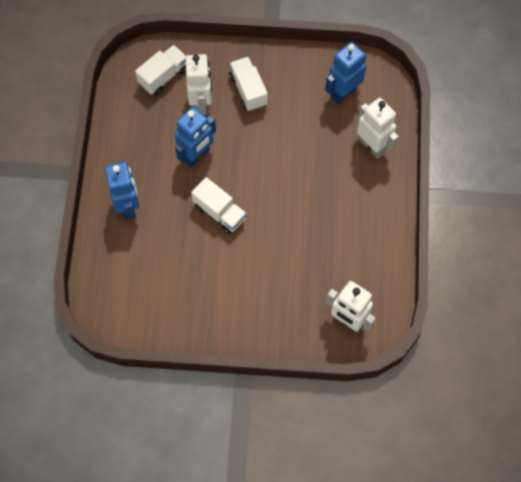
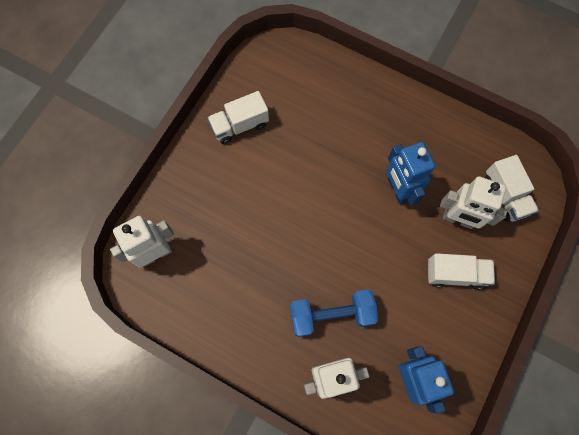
camera: 115 degrees right, 5 degrees up
blue robot [105,162,139,220] -> none
white truck [191,177,247,234] -> white truck moved to [207,91,269,144]
none -> blue dumbbell [290,289,378,337]

